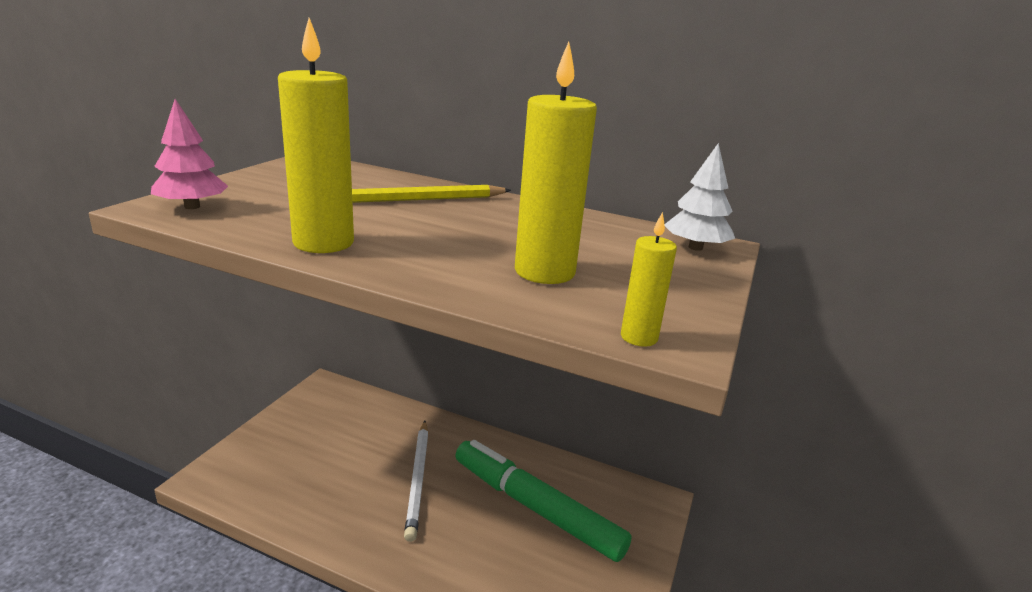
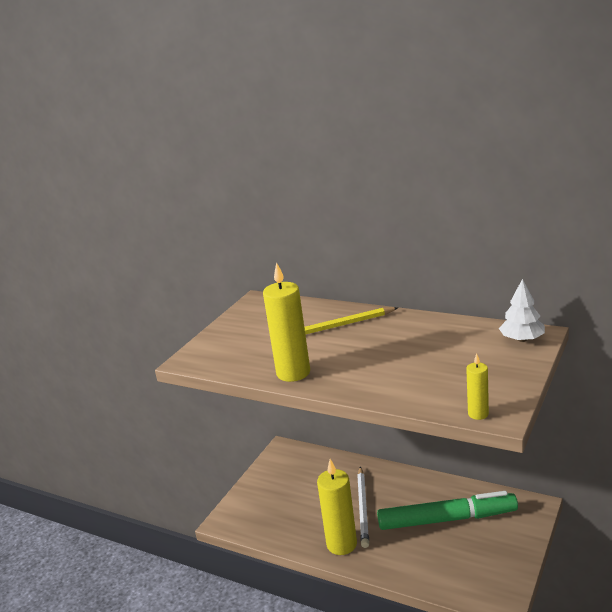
camera: 10 degrees right, 0 degrees up
pink tree [151,99,228,209] -> none
green marker [455,440,632,562] -> green marker turned 135 degrees clockwise [377,491,518,530]
yellow candle [515,42,597,284] -> yellow candle moved to [317,459,357,555]

